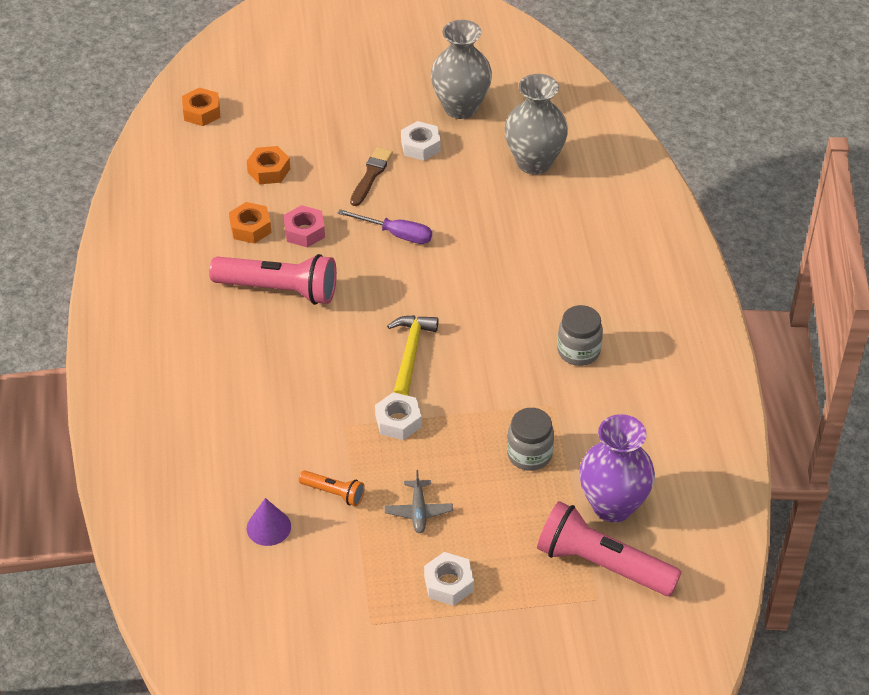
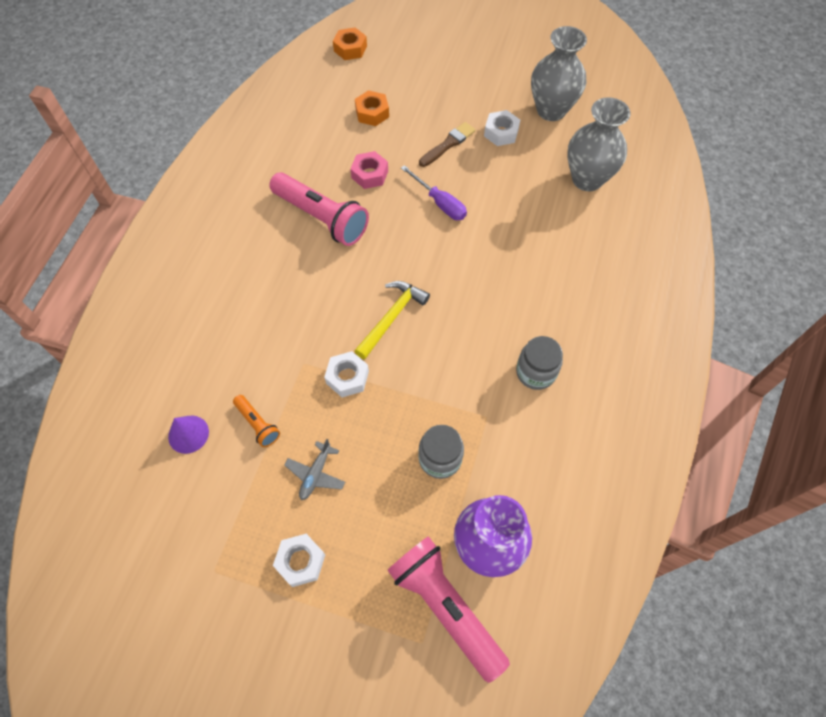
camera: 25 degrees right, 15 degrees up
orange nut [229,202,272,244] -> none

